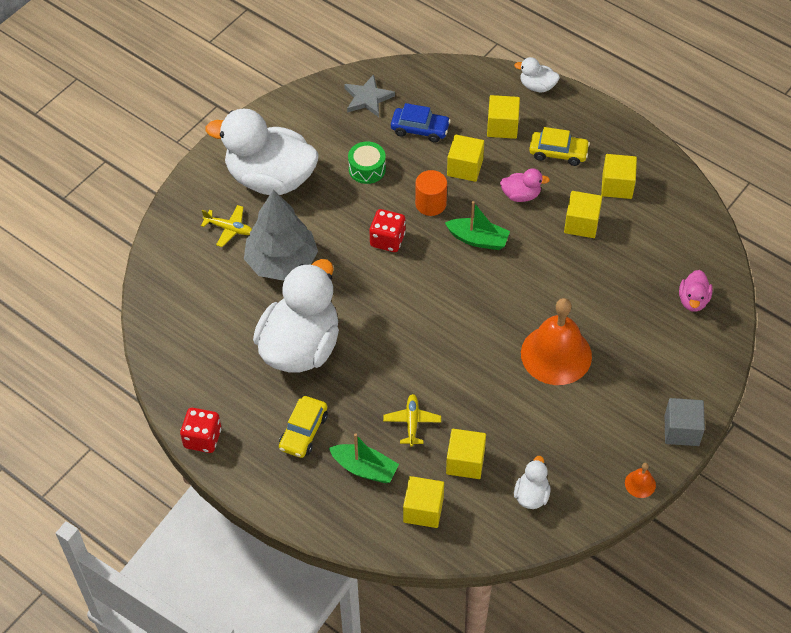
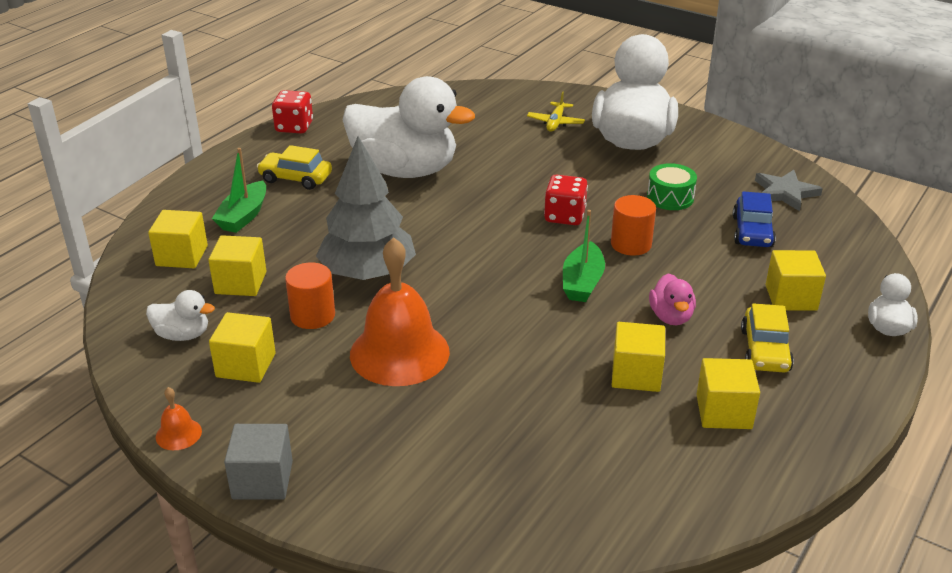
camera: 85 degrees right, 20 degrees down
grey tree [244,190,318,281] -> grey tree moved to [316,136,416,280]
yellow plane [383,394,441,447] -> none
yellow cube [447,135,484,182] -> yellow cube moved to [209,312,276,383]
pink duck [679,270,713,312] -> none
none -> orange cylinder [285,263,335,329]

